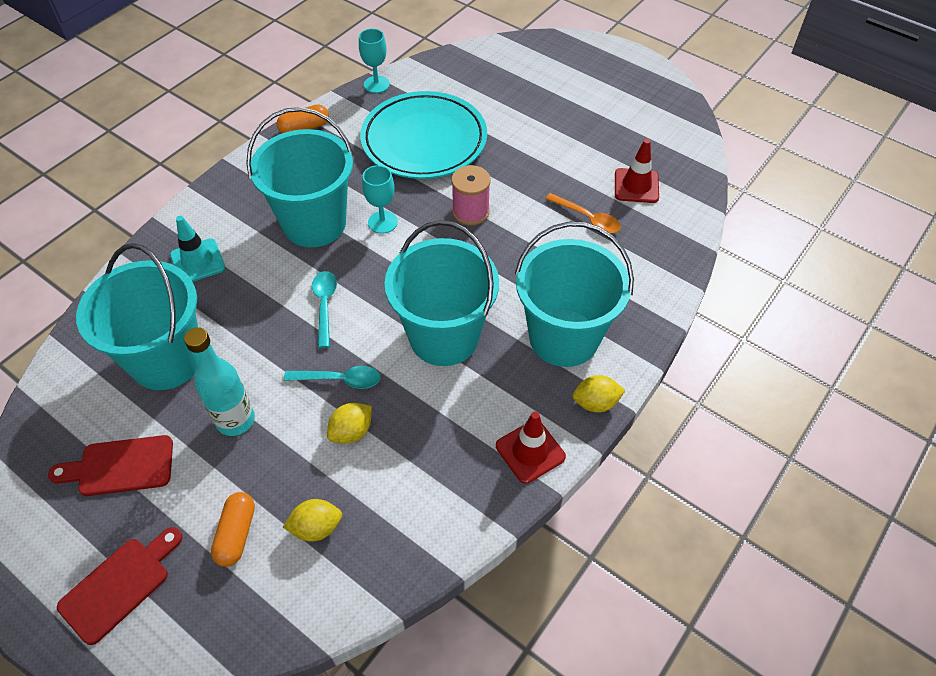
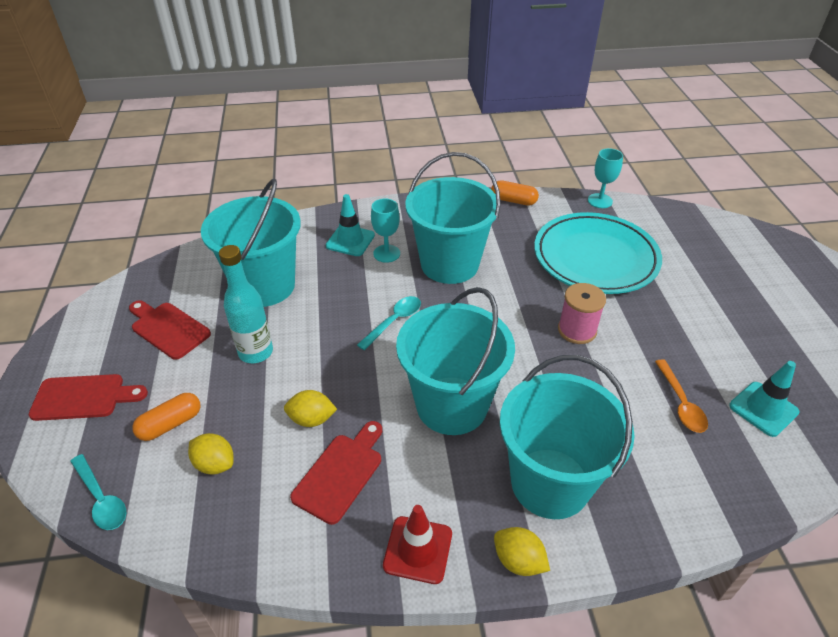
camera: 45 degrees right, 10 degrees down
turquoise spoon [284,366,380,389] -> turquoise spoon moved to [70,454,126,530]
turquoise goblet [362,165,398,234] -> turquoise goblet moved to [371,198,400,263]
red traffic cone [615,139,659,203] -> turquoise traffic cone [729,361,800,437]
none -> red cutting board [290,421,382,525]

